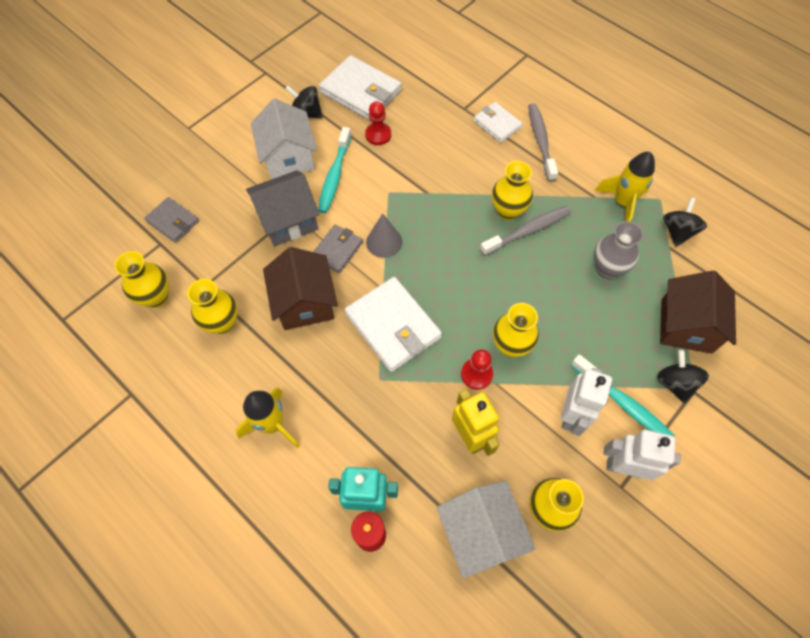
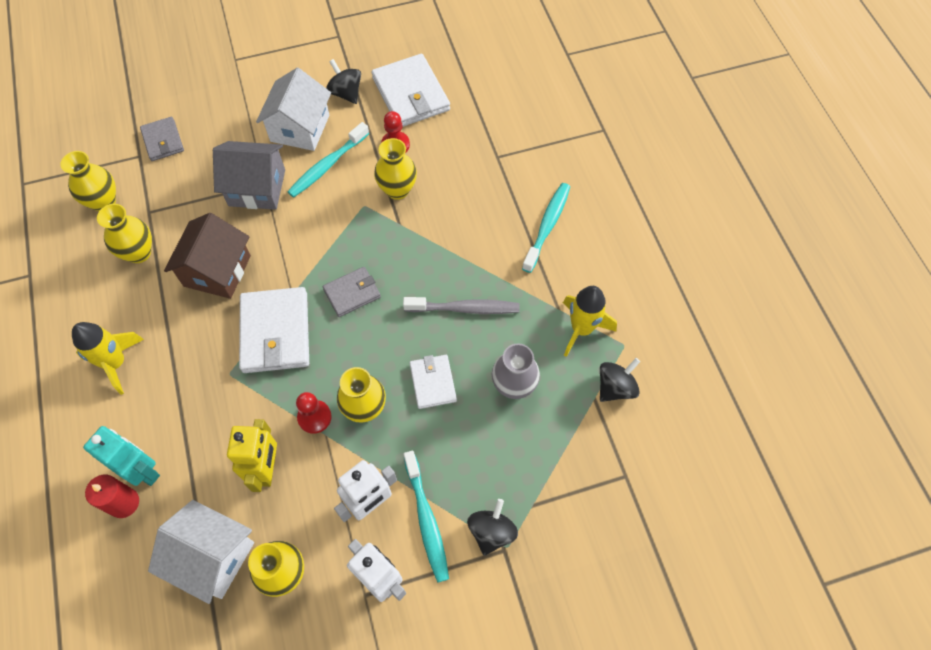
camera: 30 degrees right, 0 degrees up
grey wallet [313,225,363,273] -> grey wallet moved to [323,267,381,317]
grey cone [366,213,402,258] -> none
white house [437,481,536,578] -> white house turned 75 degrees counterclockwise [148,500,254,604]
white wallet [474,102,523,143] -> white wallet moved to [409,355,457,409]
yellow vase [492,161,533,220] -> yellow vase moved to [374,138,417,200]
grey toothbrush [528,103,558,182] -> turquoise toothbrush [522,183,570,273]
brown house [660,270,736,354] -> none

